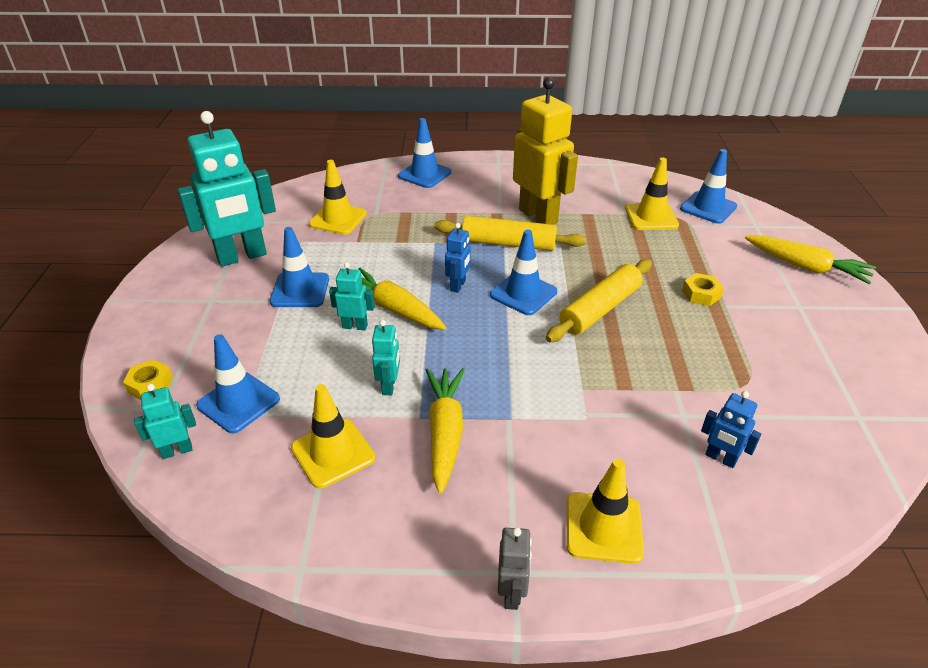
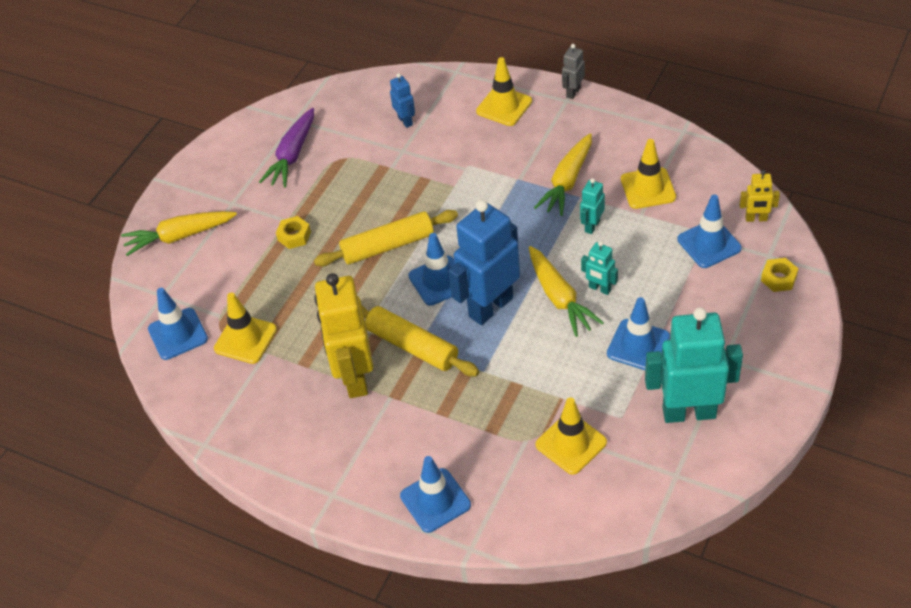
camera: 150 degrees left, 10 degrees up
turquoise robot [134,384,196,459] -> yellow robot [740,170,780,222]
blue robot [445,223,471,293] -> blue robot [448,200,520,325], size x2.18
yellow carrot [745,235,876,284] -> yellow carrot turned 75 degrees counterclockwise [121,211,237,256]
none -> purple carrot [259,108,314,187]

